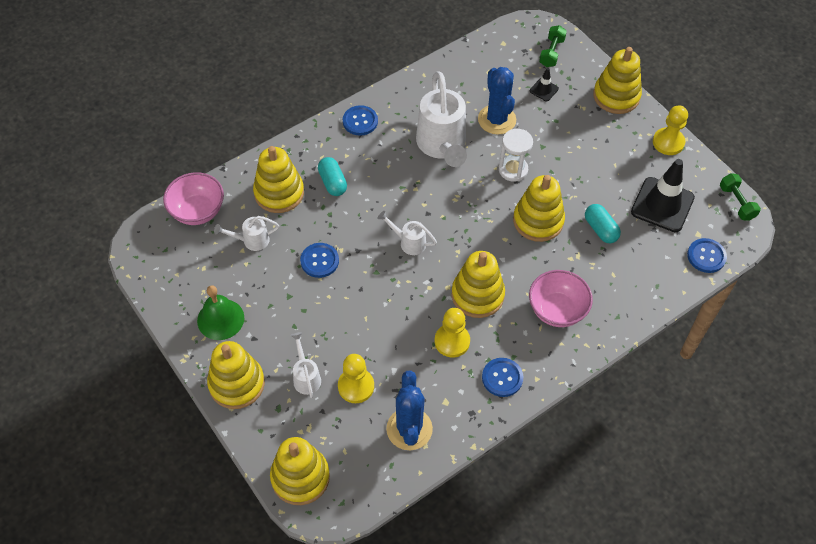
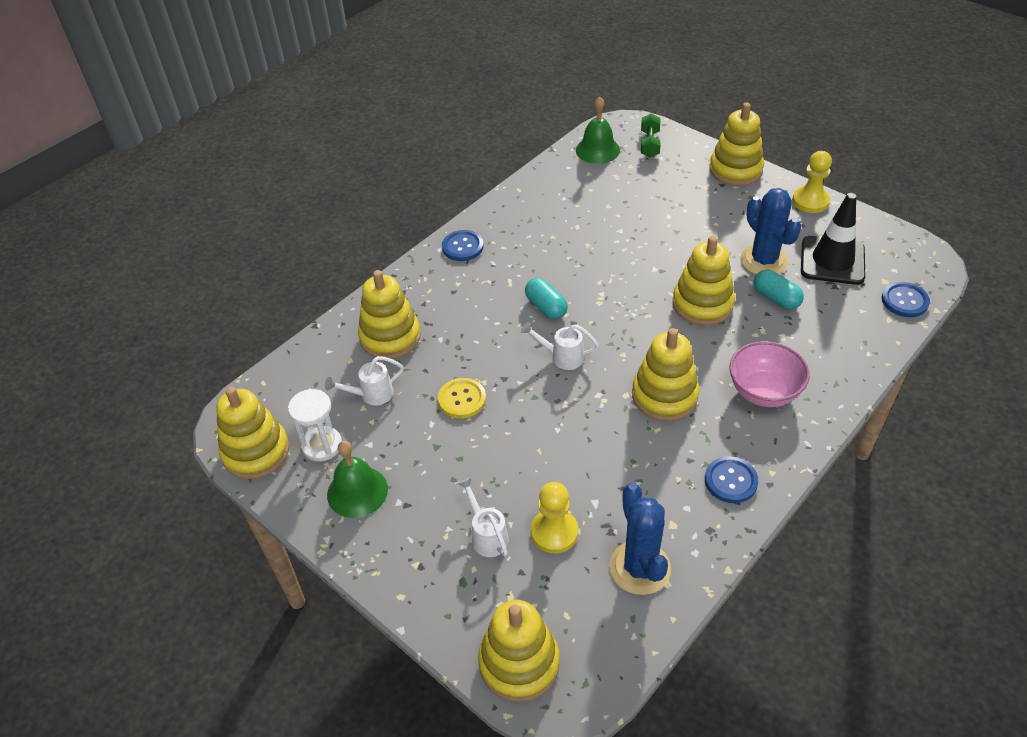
camera: 10 degrees left, 10 degrees down
pink bowl [163,172,224,225] -> none
yellow stacking toy [207,341,265,409] -> yellow stacking toy moved to [216,387,290,479]
blue button [300,243,339,278] -> yellow button [438,378,486,419]
turquoise capsule [318,157,347,196] -> turquoise capsule moved to [525,278,568,319]
white watering can [416,71,467,167] -> none
yellow pawn [435,308,470,357] -> none
blue cactus [478,67,516,135] -> blue cactus moved to [741,188,802,275]
white hourglass [499,129,533,182] -> white hourglass moved to [288,389,342,462]
black traffic cone [530,68,559,101] -> none
green dumbbell [720,173,761,221] -> none
none -> green bell [576,96,620,164]

